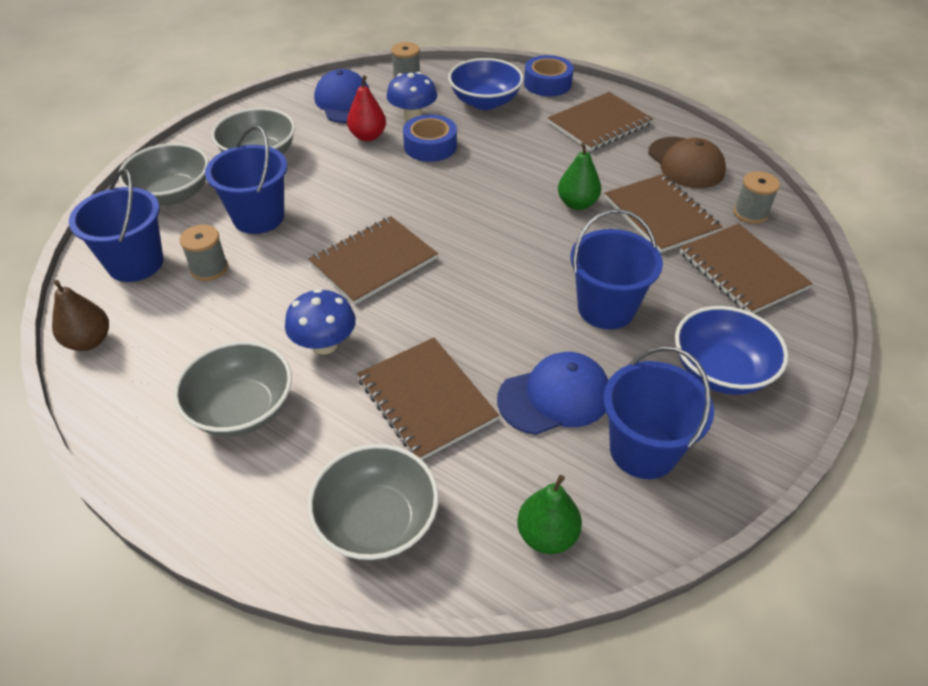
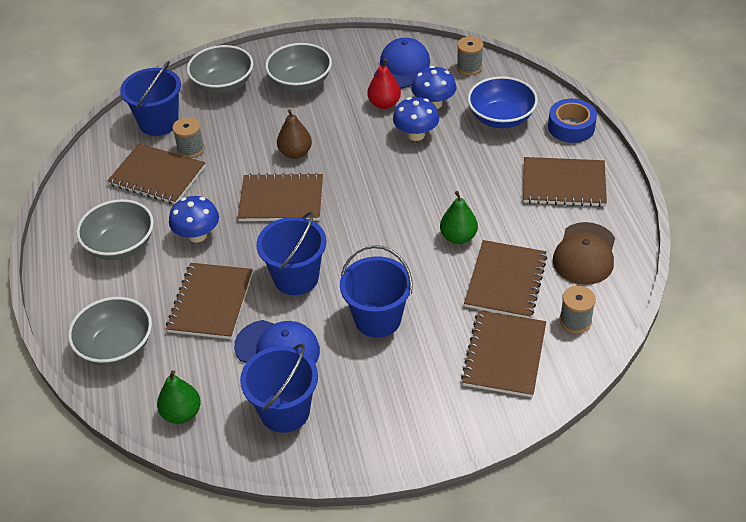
camera: 45 degrees right, 0 degrees up
brown pear [52,280,109,351] -> brown pear moved to [277,109,312,159]
blue bucket [205,125,287,234] -> blue bucket moved to [256,212,326,295]
blue tape [403,114,457,162] -> blue mushroom [393,97,439,141]
blue bowl [675,306,788,395] -> none
none -> brown notebook [107,144,205,204]

